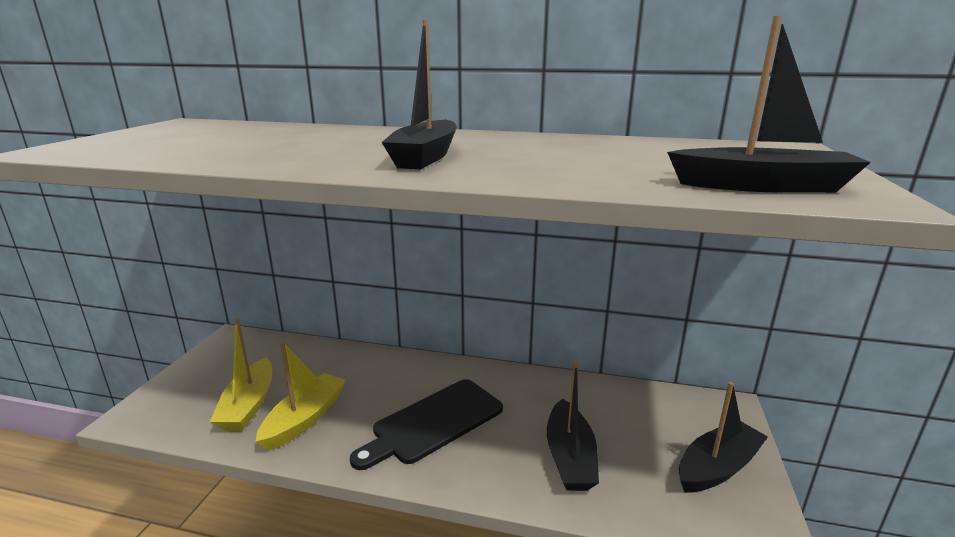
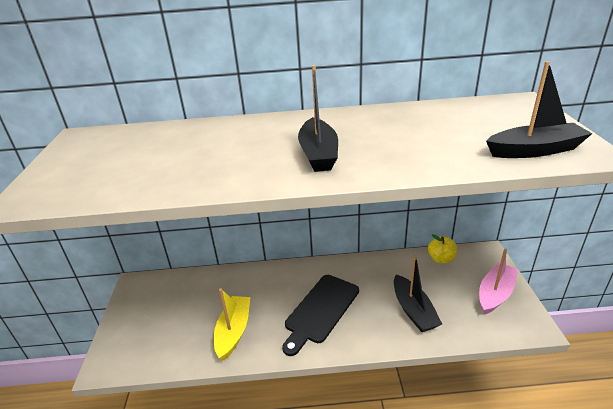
camera: 15 degrees left, 10 degrees up
yellow boat [210,318,272,431] -> none
black boat [679,382,768,493] -> pink boat [479,248,518,315]
none -> yellow apple [428,234,457,263]

